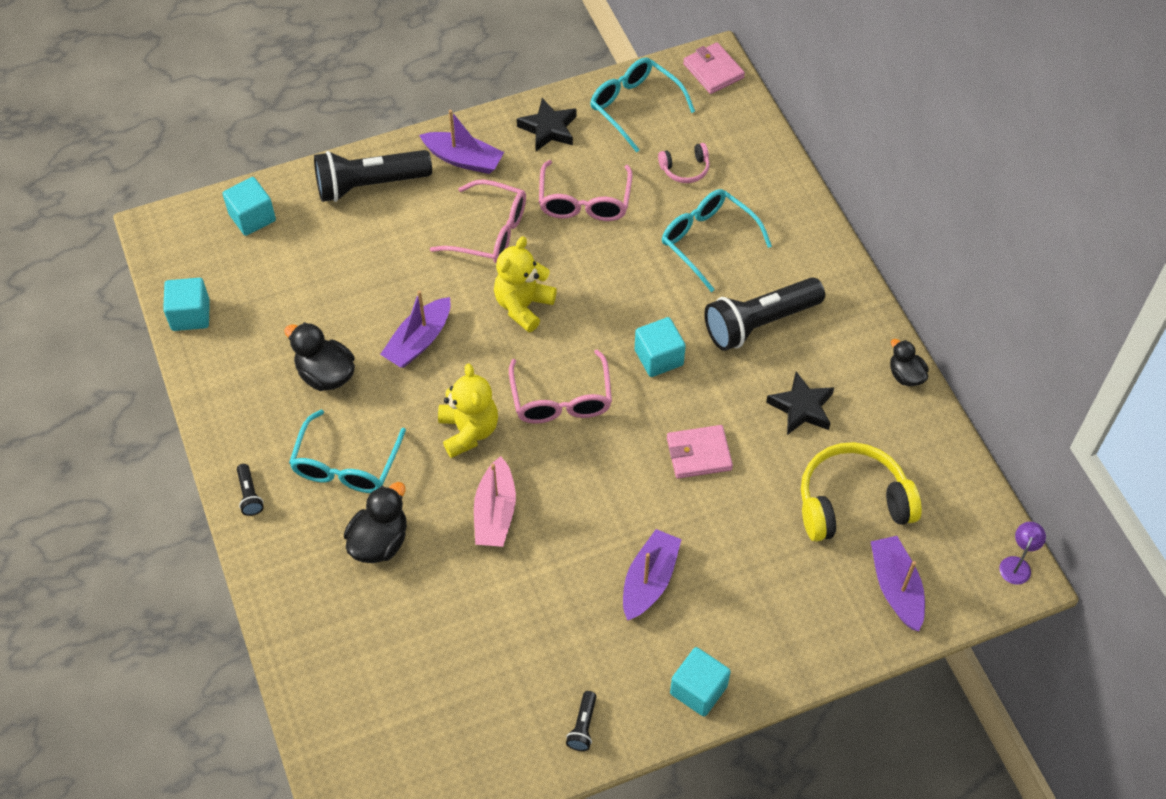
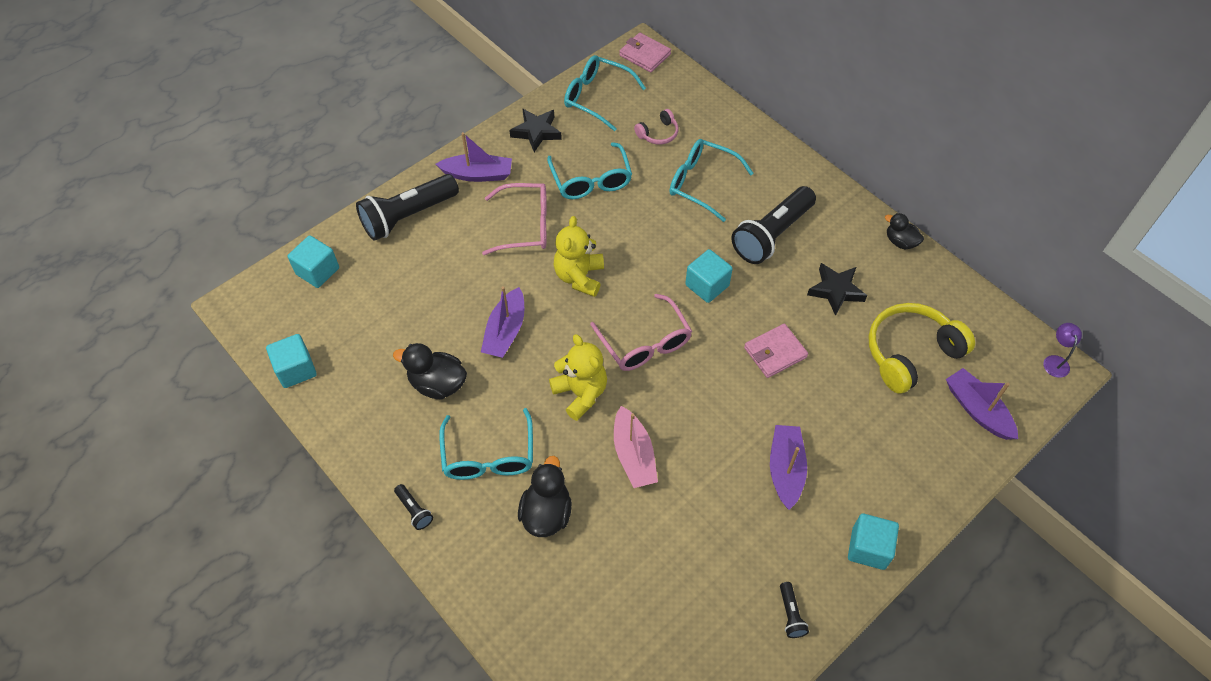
camera: 20 degrees left, 0 degrees up
pink glasses [539,160,632,221] -> turquoise glasses [547,142,632,199]

